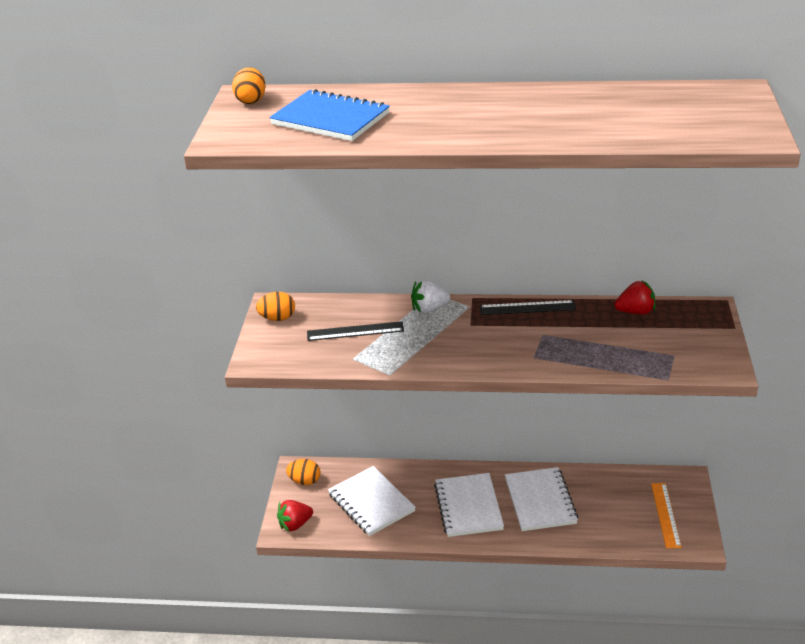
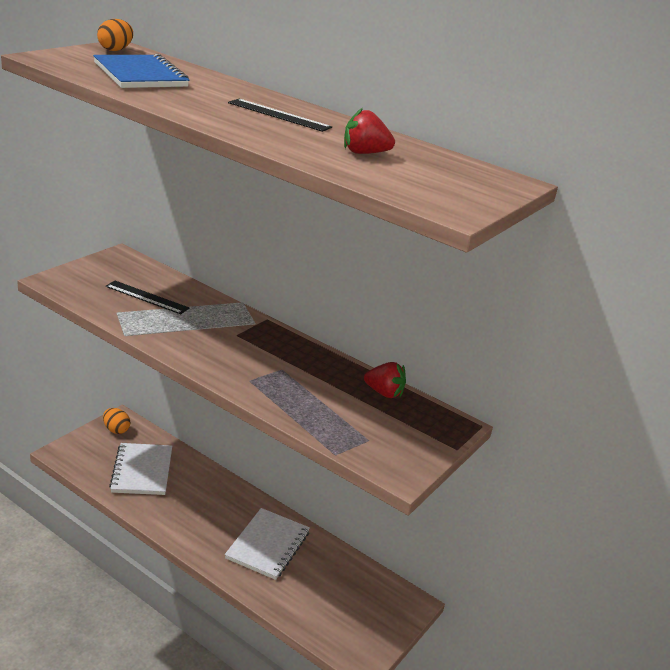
camera: 25 degrees right, 5 degrees down
orange egg [256,292,295,321] -> none
red strawberry [277,500,313,532] -> red strawberry moved to [344,108,395,154]
white strawberry [411,280,450,314] -> none
white notebook [434,473,504,537] -> none
black ruler [480,300,576,315] -> black ruler moved to [228,99,332,132]
orange ruler [651,483,682,548] -> none

